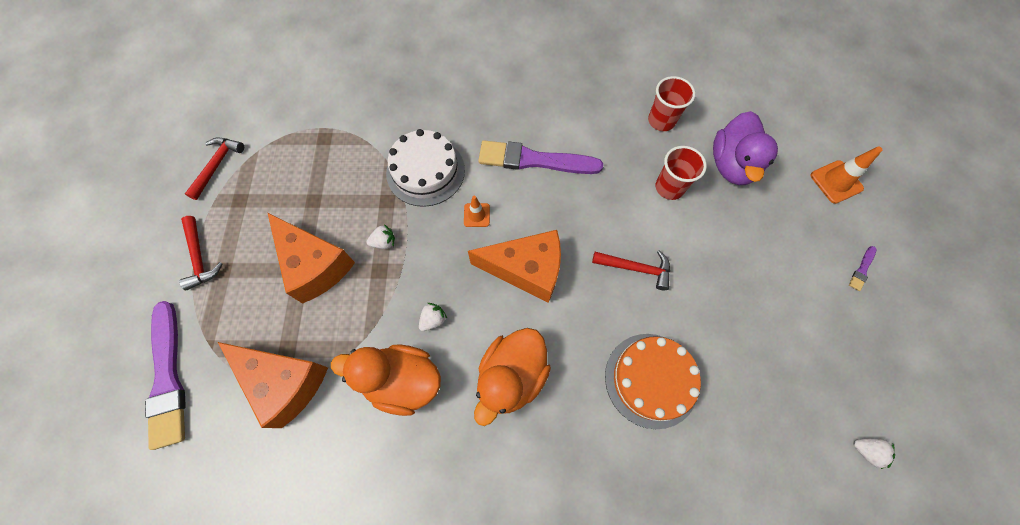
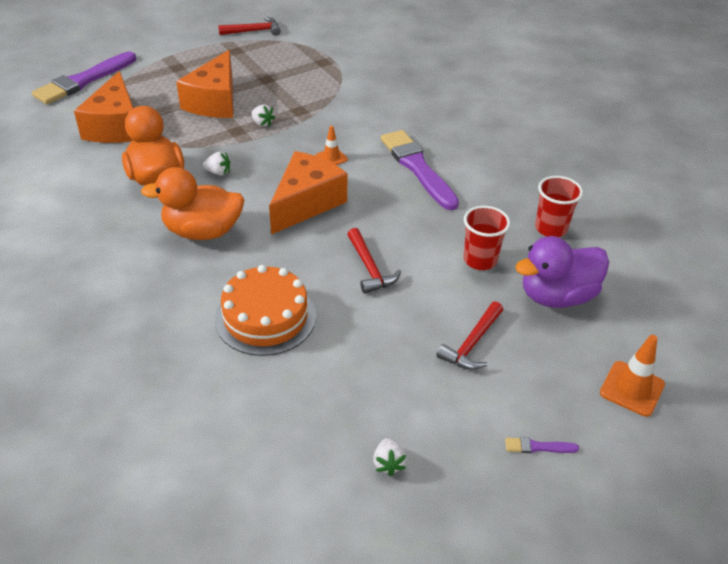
camera: 55 degrees right, 25 degrees down
red hammer [179,216,223,290] -> red hammer moved to [436,301,503,370]
white cake [386,129,465,207] -> none
orange cheese [468,230,561,303] -> orange cheese turned 120 degrees counterclockwise [269,151,348,235]
white strawberry [853,438,895,469] -> white strawberry moved to [373,438,407,476]

